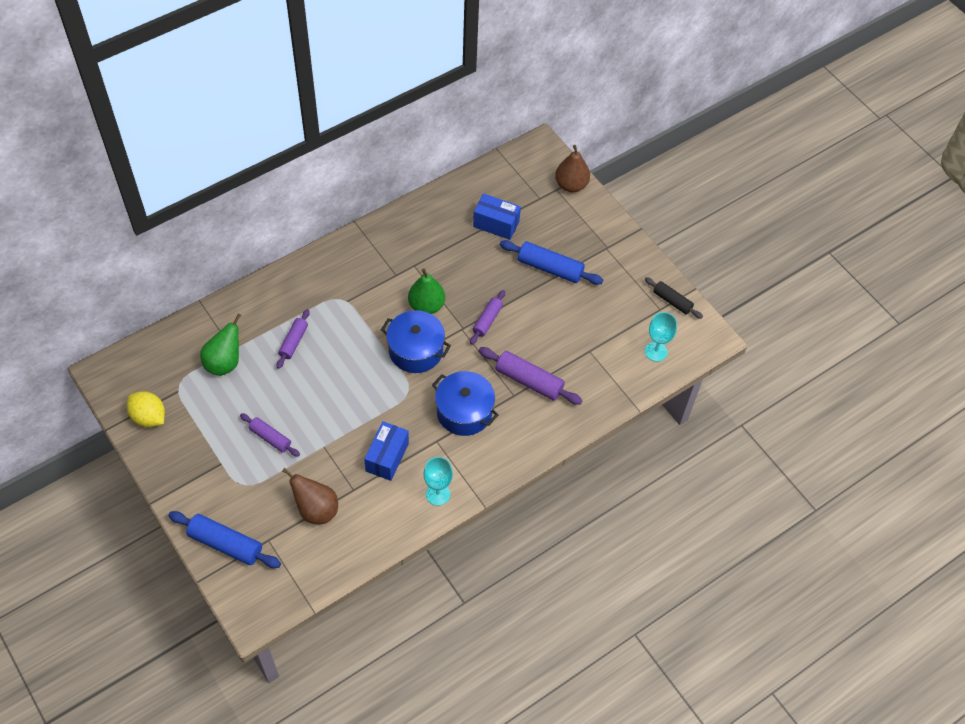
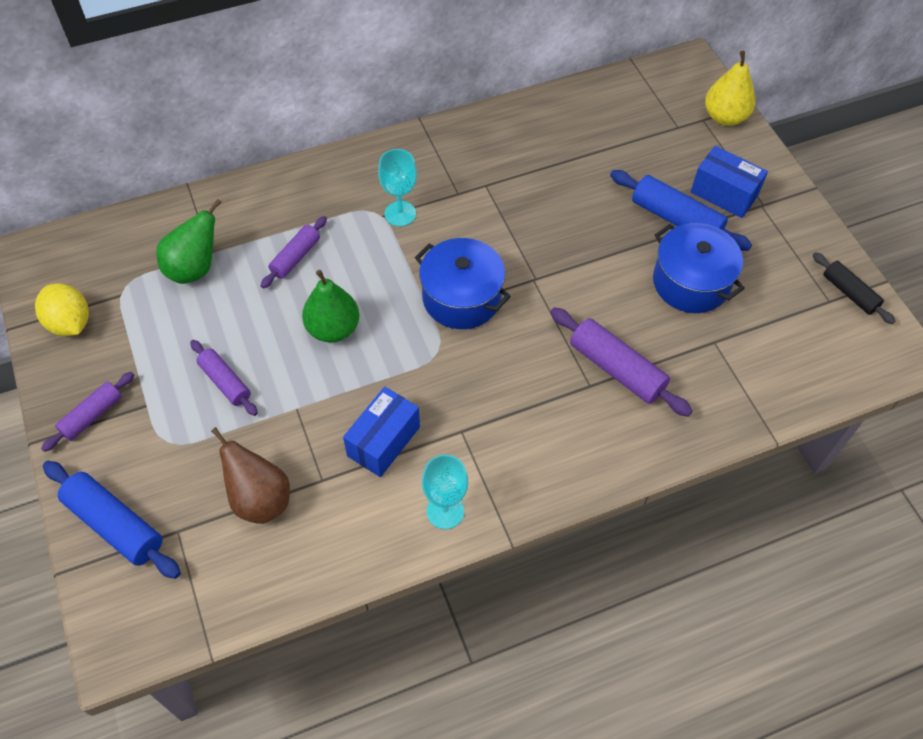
camera: 15 degrees right, 0 degrees up
green pear [408,268,445,314] -> green pear moved to [302,270,359,342]
blue pot [432,371,498,436] -> blue pot moved to [653,223,745,313]
purple rolling pin [470,290,505,345] -> purple rolling pin moved to [41,372,134,452]
blue box [473,193,521,240] -> blue box moved to [691,146,768,218]
brown pear [555,145,590,192] -> yellow pear [705,51,755,126]
turquoise goblet [645,312,677,362] -> turquoise goblet moved to [378,149,417,226]

